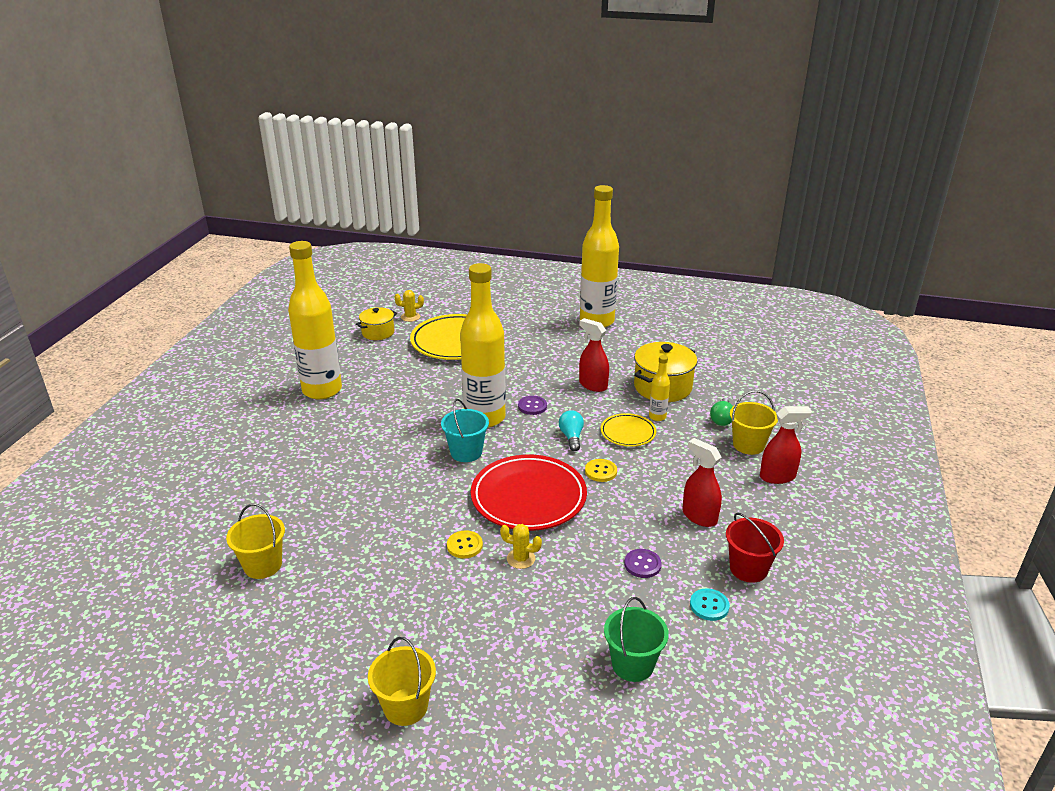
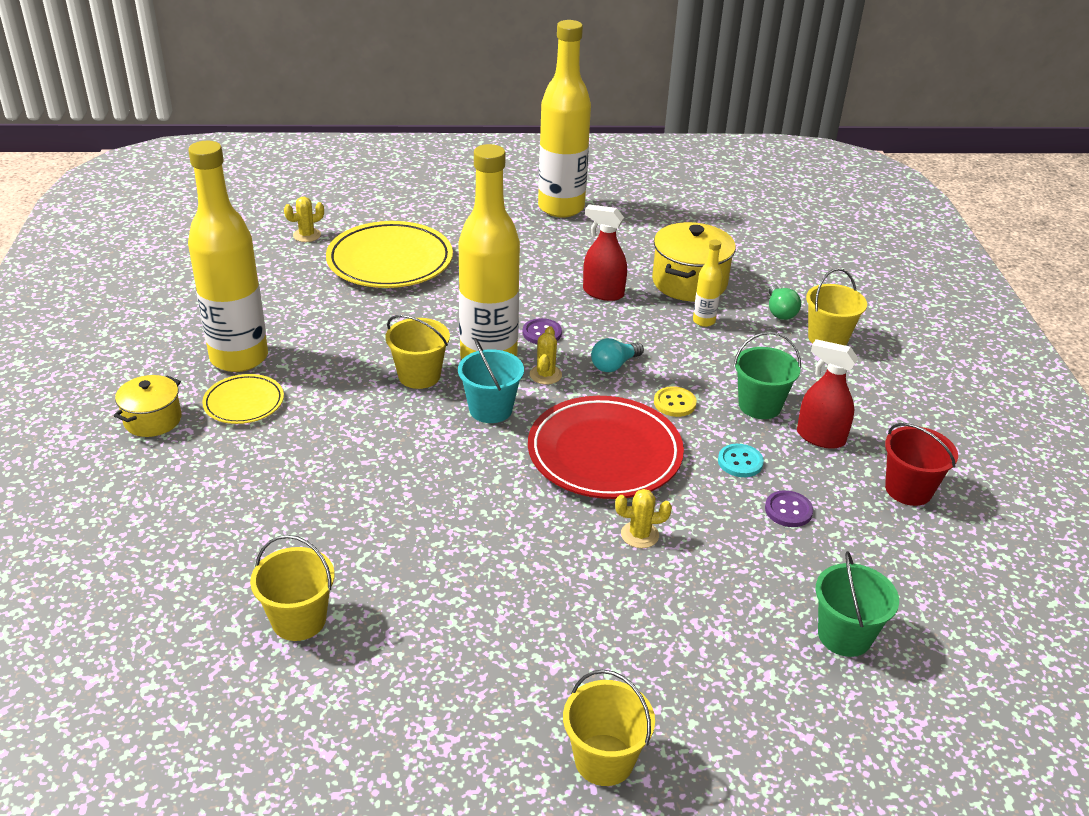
camera: 20 degrees left, 5 degrees up
yellow pot [356,307,397,340] -> yellow pot moved to [114,375,182,437]
yellow button [447,530,483,559] -> none
turquoise light bulb [559,410,584,451] -> turquoise light bulb turned 105 degrees counterclockwise [591,338,644,372]
yellow plate [601,413,656,447] -> yellow plate moved to [202,374,284,424]
turquoise button [690,588,730,621] -> turquoise button moved to [718,444,764,477]
red spray bottle [760,406,812,484] -> none
none -> yellow bucket [386,315,450,389]
none -> yellow cactus [530,326,562,385]
none -> green bucket [734,332,801,419]

